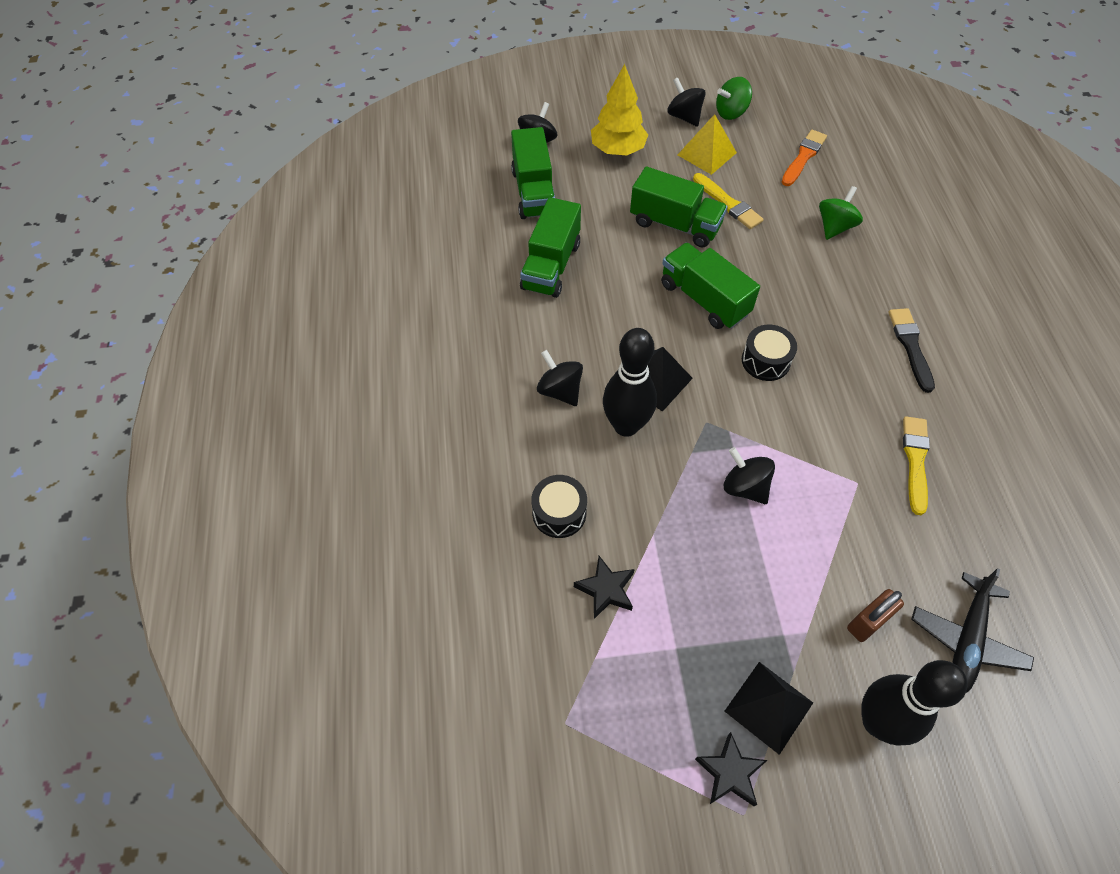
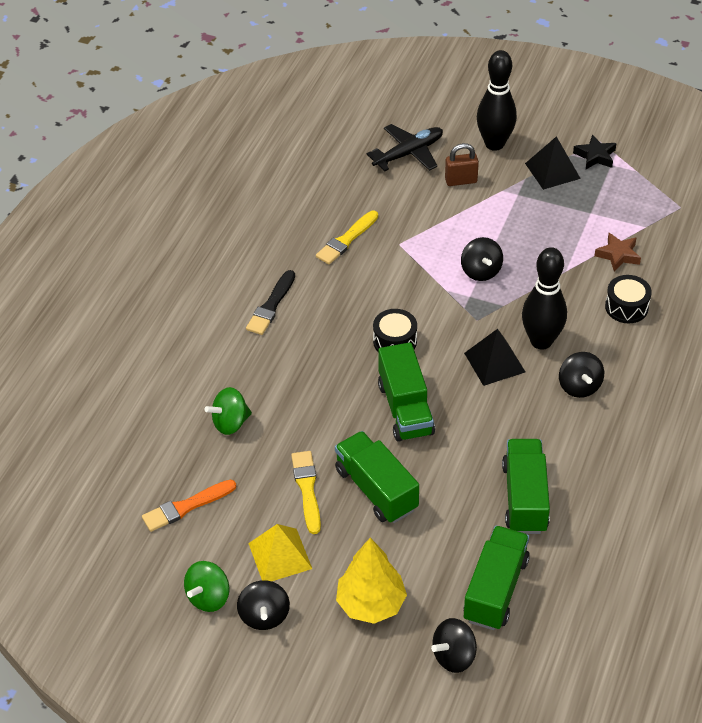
camera: 150 degrees left, 10 degrees down
green truck [520,197,581,298] -> green truck turned 45 degrees counterclockwise [502,439,550,534]
black star [574,556,635,619] -> brown star [594,233,641,272]
green spinning top [716,77,752,120] -> green spinning top turned 120 degrees clockwise [184,561,229,612]

